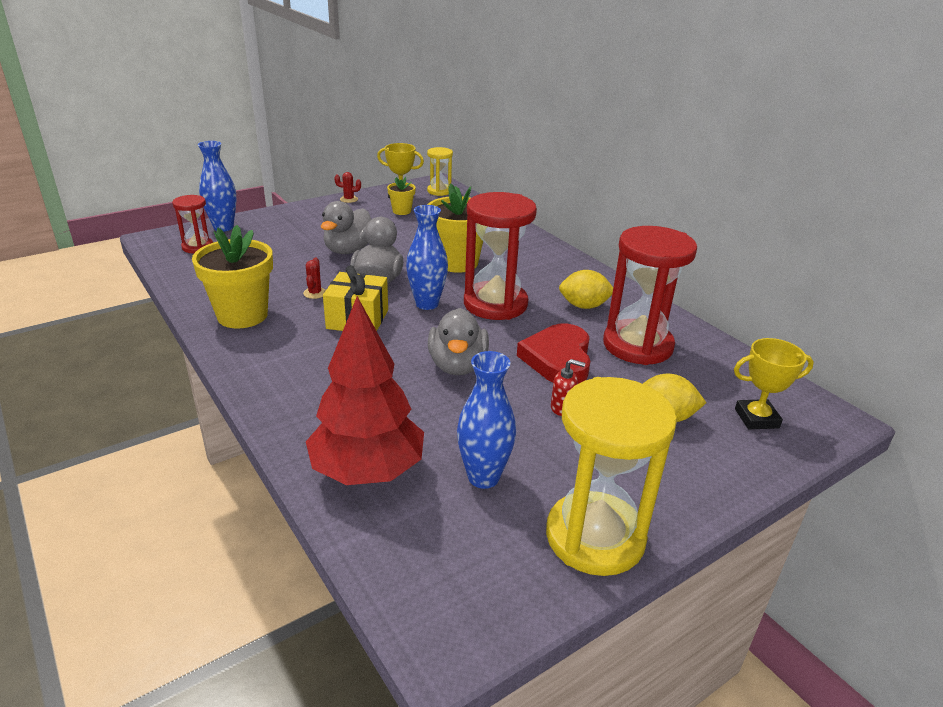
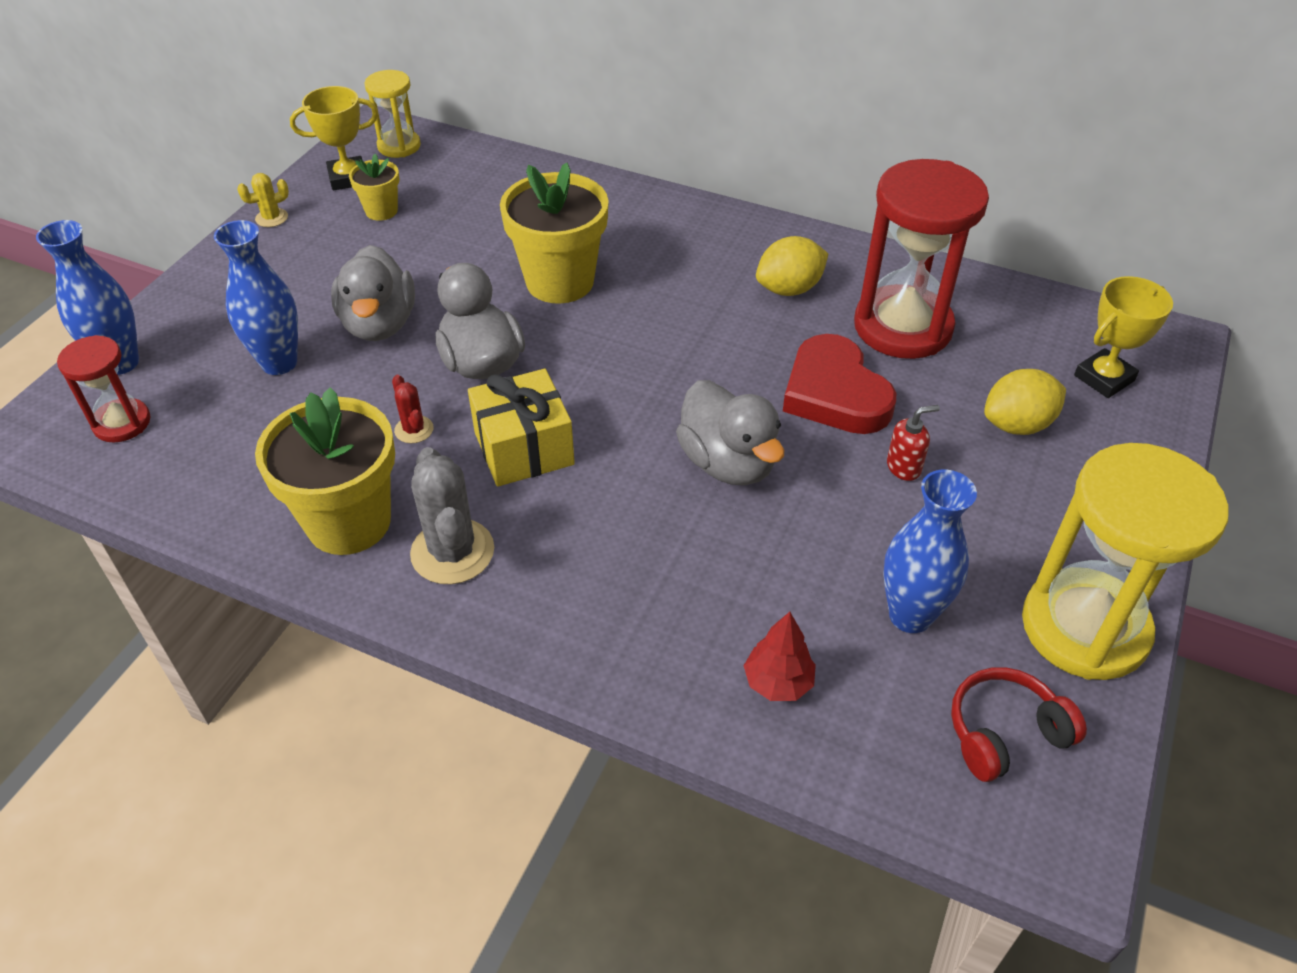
camera: 30 degrees left, 15 degrees up
red tree [306,296,424,485] -> red tree [744,612,816,701], size x0.43
red cactus [334,172,361,203] -> yellow cactus [237,173,289,227]
blue vase [406,205,448,310] -> blue vase moved to [214,220,298,375]
red hourglass [464,192,537,320] -> none
none -> grey cactus [410,447,494,584]
none -> red headphones [951,667,1087,782]

